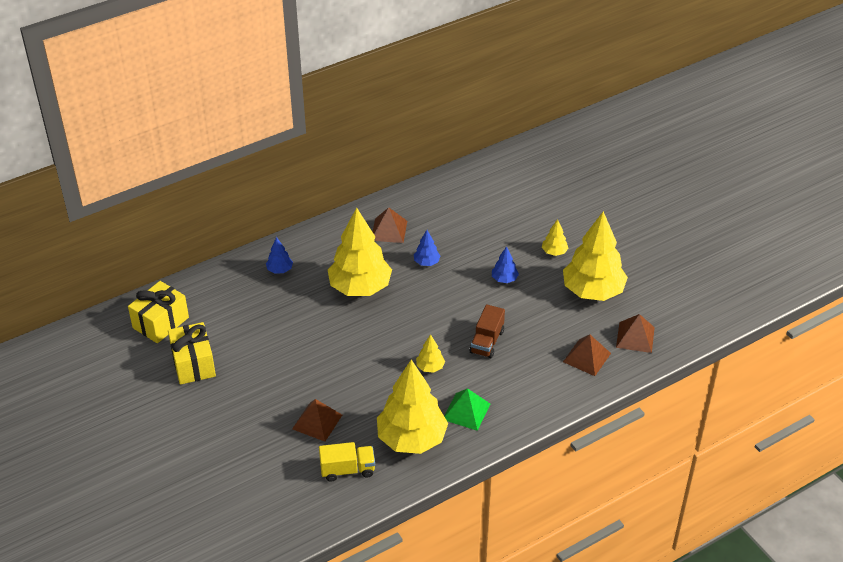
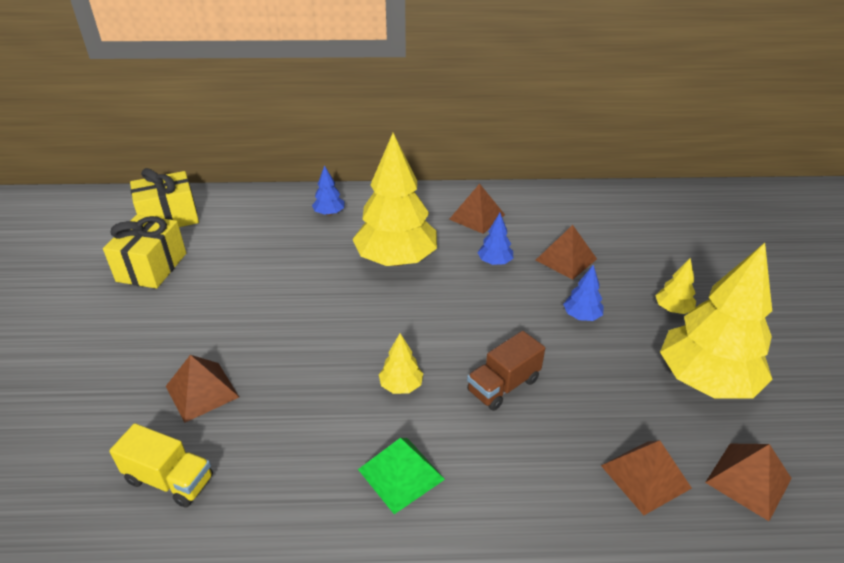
camera: 30 degrees right, 5 degrees down
yellow tree [377,360,448,454] -> none
none -> brown pyramid [536,225,597,280]

